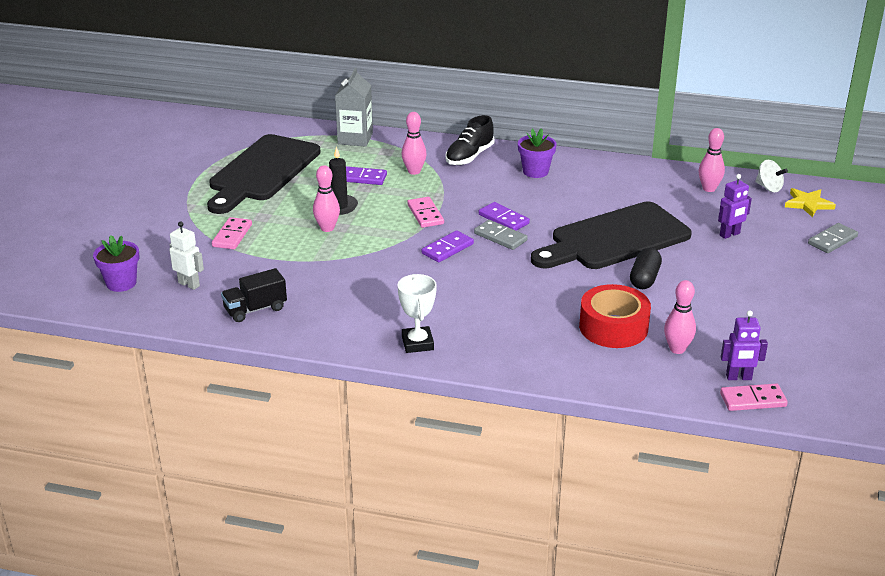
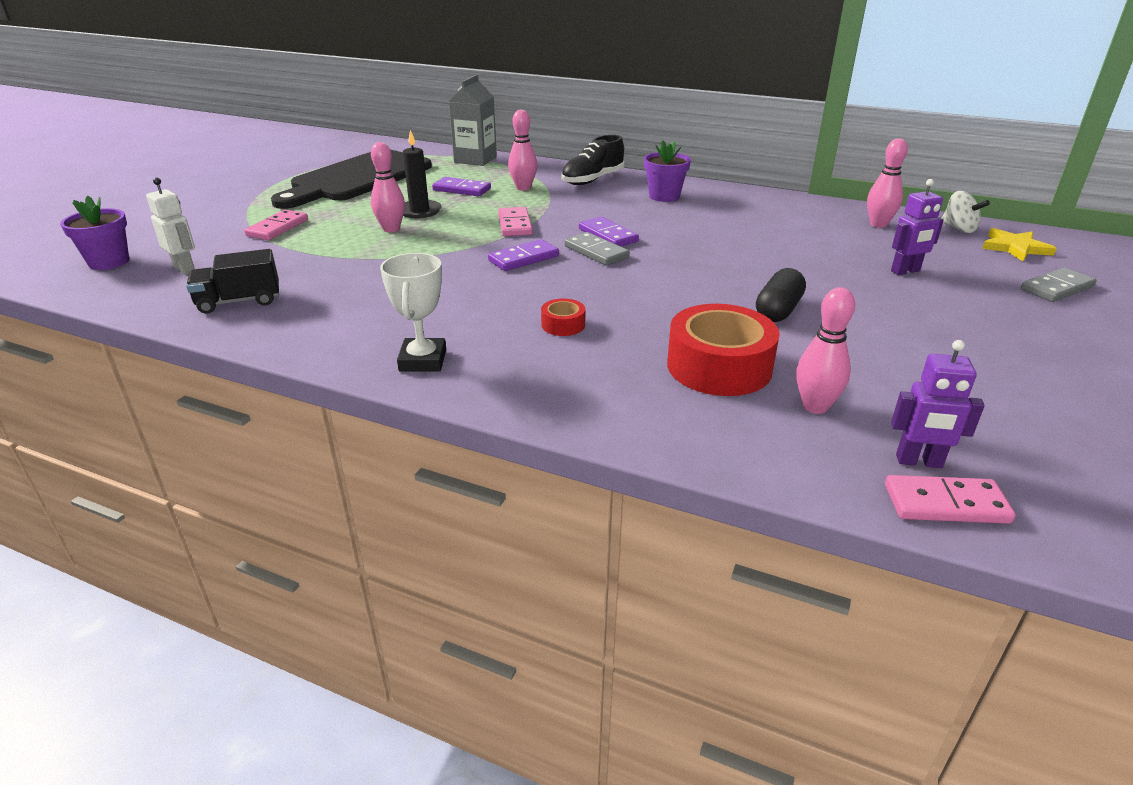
camera: 10 degrees right, 0 degrees up
black cutting board [531,202,692,269] -> none
none -> red tape [541,298,586,336]

